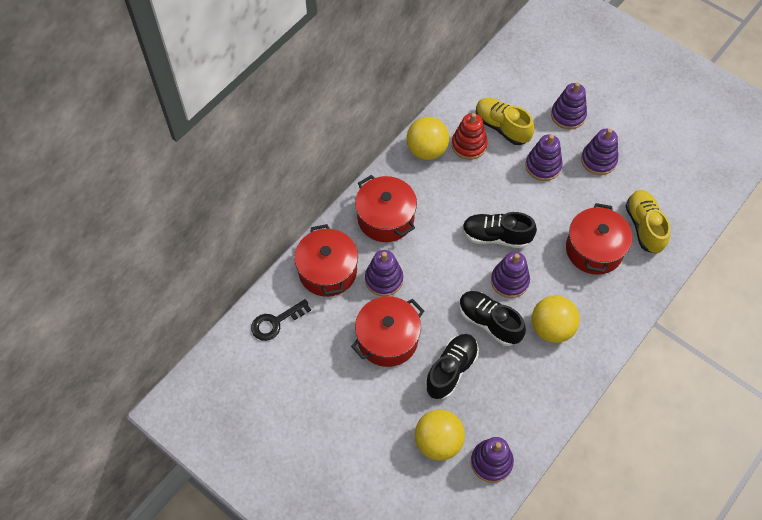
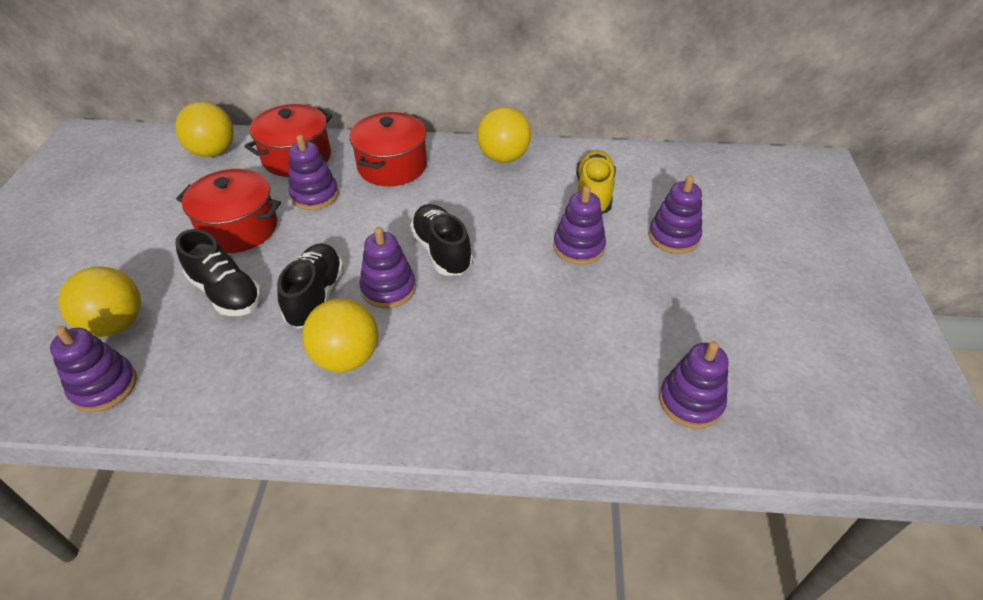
camera: 55 degrees right, 15 degrees down
black key [251,299,311,341] -> yellow ball [175,102,234,157]
black shoe [425,334,479,399] -> black shoe turned 45 degrees clockwise [175,229,261,316]
red stacking toy [452,113,488,160] -> none
red pot [566,203,632,275] -> none
purple stacking toy [581,129,618,175] -> purple stacking toy moved to [659,341,729,429]
yellow shoe [626,190,671,254] -> none

